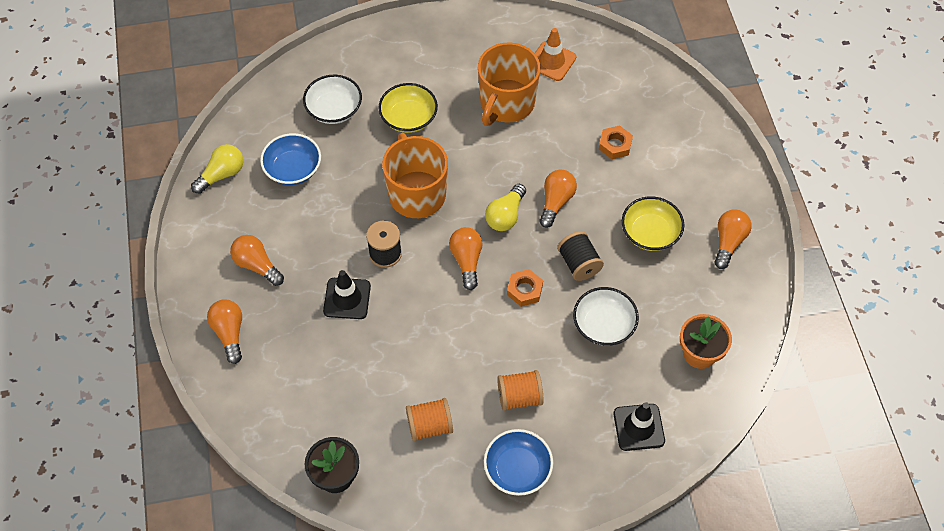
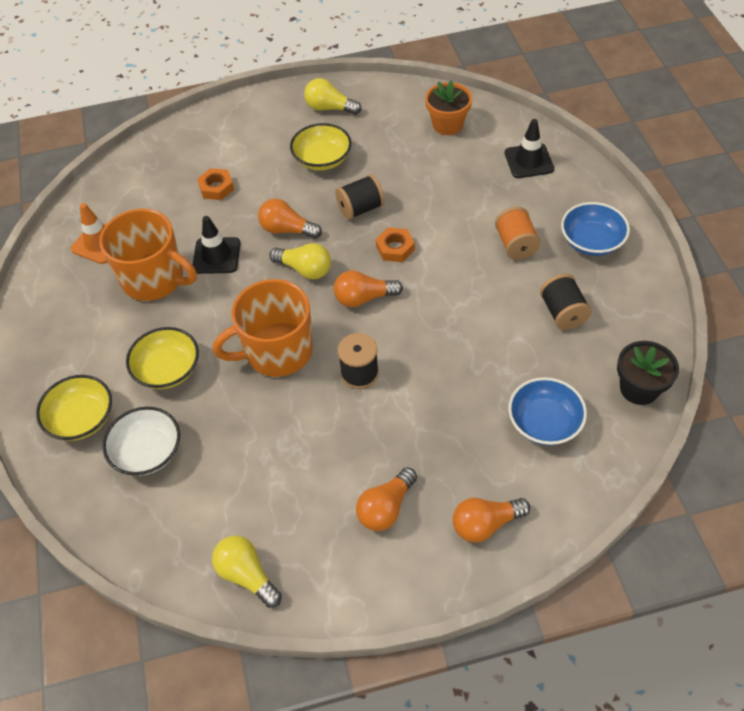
camera: 90 degrees left, 5 degrees down
blue bowl [260,133,321,185] -> blue bowl moved to [508,377,587,445]
black traffic cone [323,270,371,319] -> black traffic cone moved to [193,216,241,274]
orange spool [406,398,453,441] -> black spool [540,274,592,330]
white bowl [573,287,639,346] -> none
orange light bulb [714,209,751,269] -> yellow light bulb [304,78,361,115]
none -> yellow bowl [36,375,112,441]

